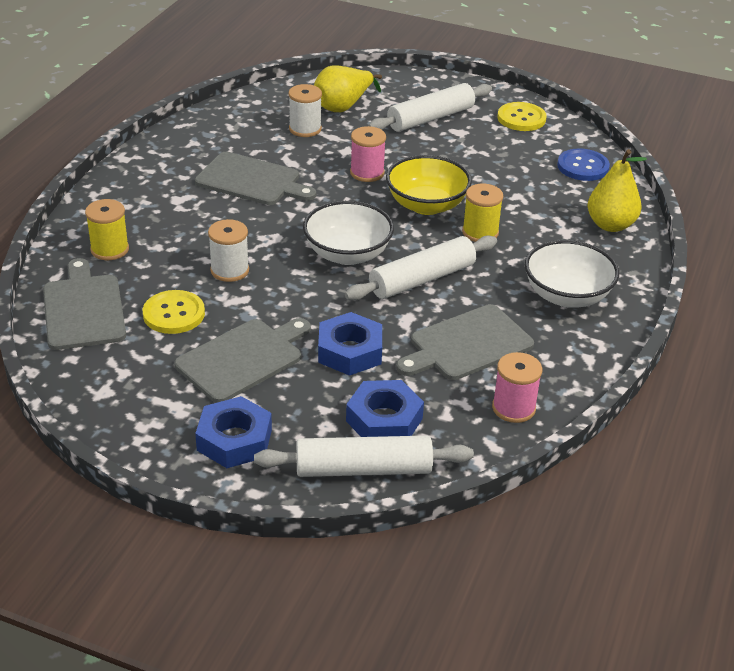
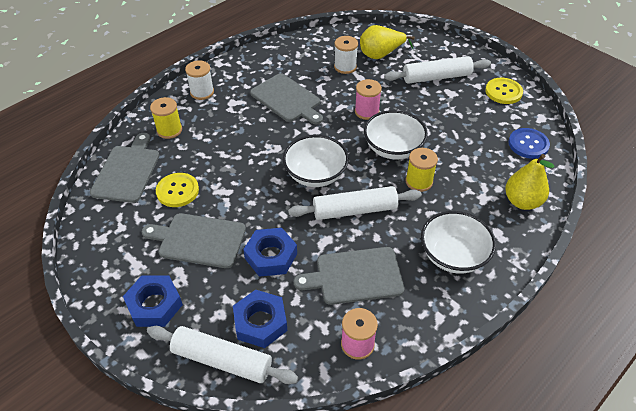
camera: 25 degrees right, 10 degrees up
grey cutting board [174,318,311,403] -> grey cutting board turned 150 degrees counterclockwise [142,213,246,268]
white spool [208,219,249,282] -> white spool moved to [185,60,214,100]
yellow bowl [386,155,472,215] -> white bowl [364,110,428,159]

